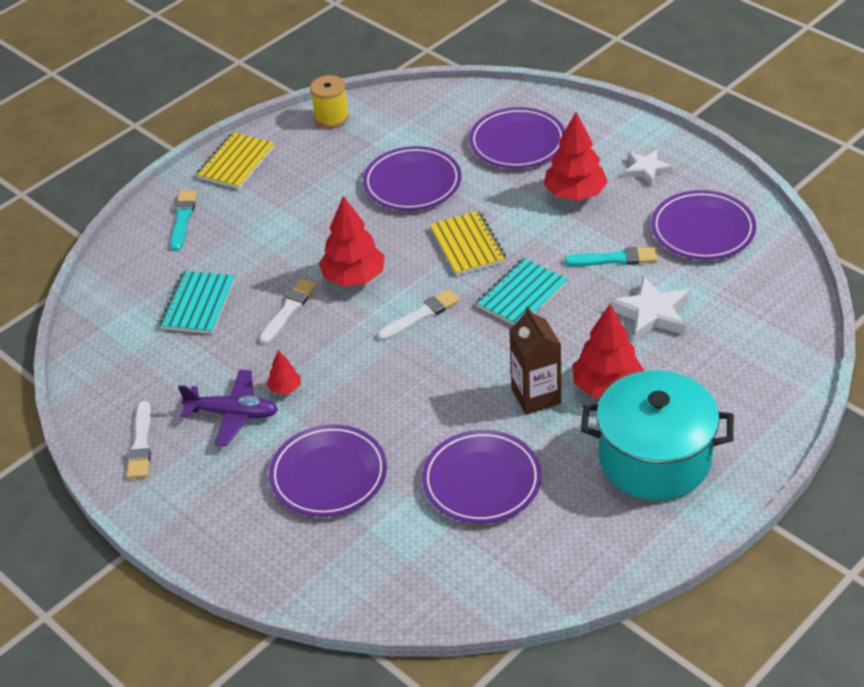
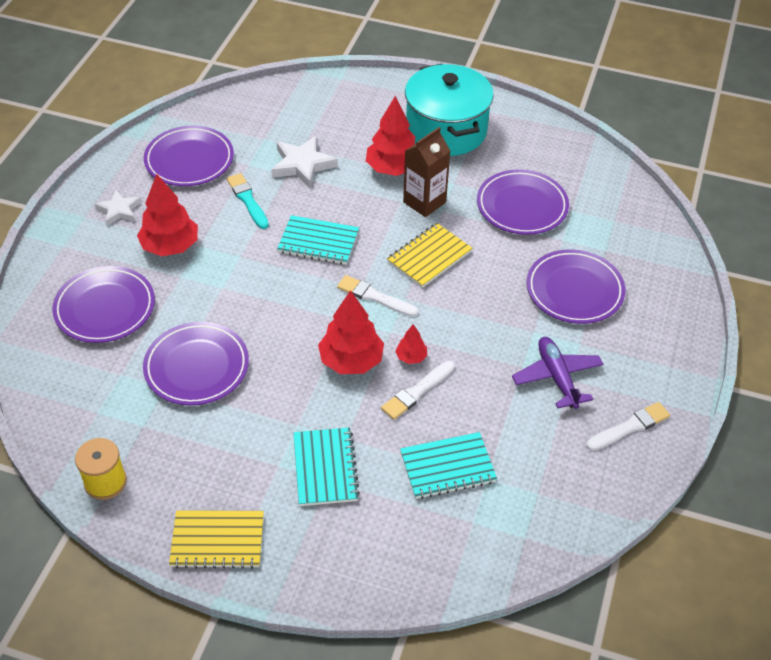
camera: 120 degrees left, 5 degrees up
turquoise brush [170,190,197,251] -> none
white brush [259,279,317,345] -> white brush turned 45 degrees counterclockwise [381,361,455,420]
red tree [266,350,301,395] -> red tree moved to [395,324,427,364]
yellow notebook [430,211,506,276] -> yellow notebook moved to [387,223,472,288]
none -> turquoise notebook [294,427,360,506]

